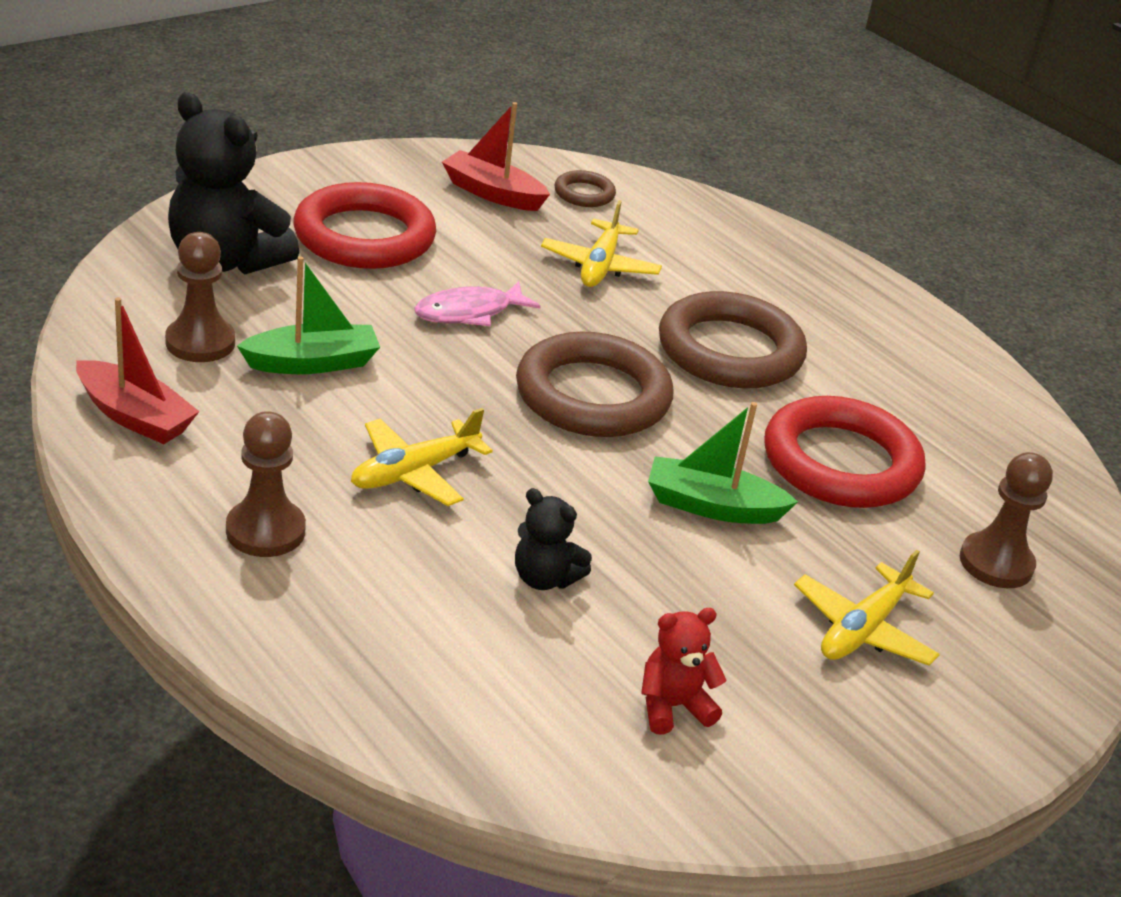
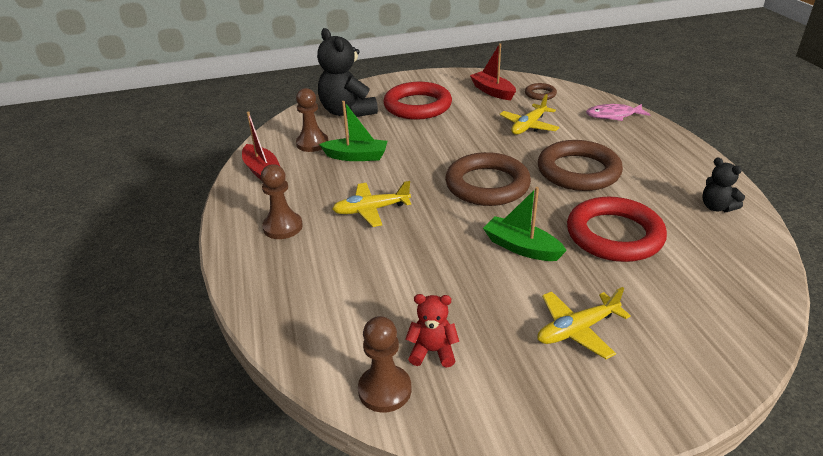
camera: 30 degrees right, 0 degrees up
pink fish [414,281,541,326] -> pink fish moved to [586,104,651,121]
black teddy bear [515,488,592,590] -> black teddy bear moved to [702,157,745,212]
brown pawn [960,452,1053,588] -> brown pawn moved to [358,316,411,413]

